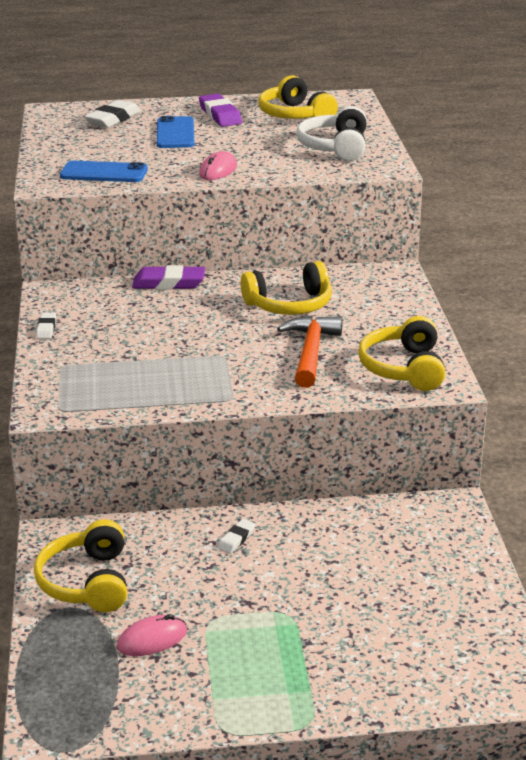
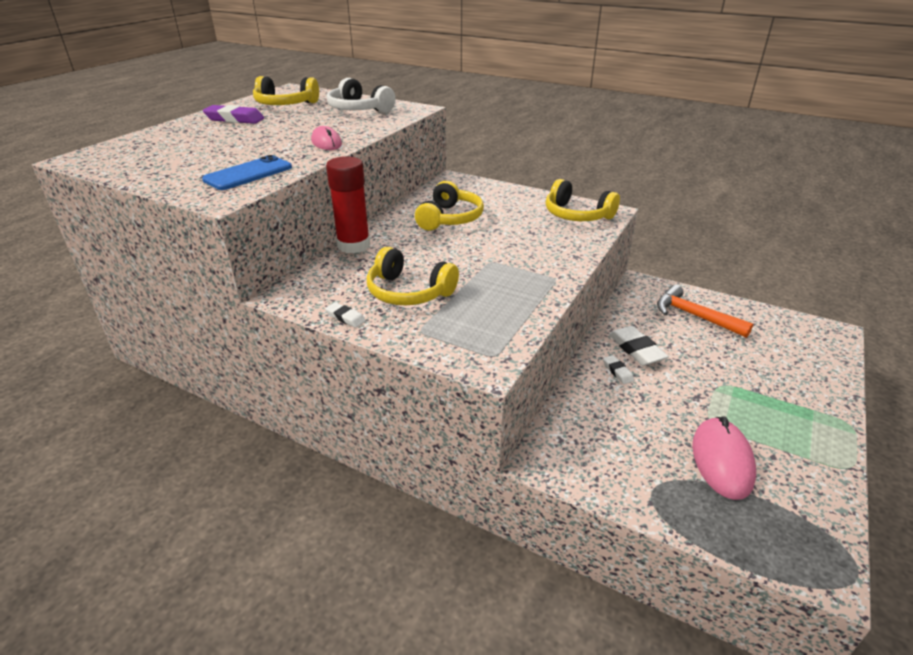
camera: 55 degrees left, 5 degrees up
yellow headphones [34,519,127,612] -> yellow headphones moved to [367,247,459,305]
white eraser [84,100,141,128] -> white eraser moved to [608,326,669,366]
pink mouse [117,614,187,656] -> pink mouse [692,416,756,500], size x1.58
purple eraser [132,265,205,290] -> red glue stick [326,156,370,254]
blue phone [157,116,195,148] -> none
orange hammer [277,316,343,388] -> orange hammer moved to [657,285,753,338]

